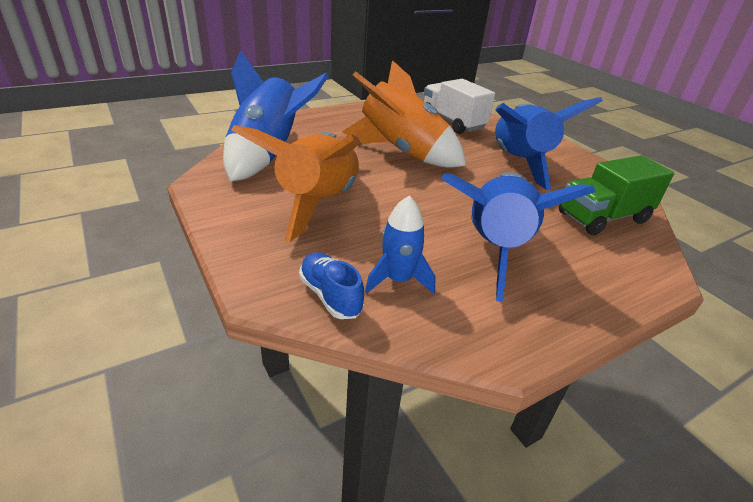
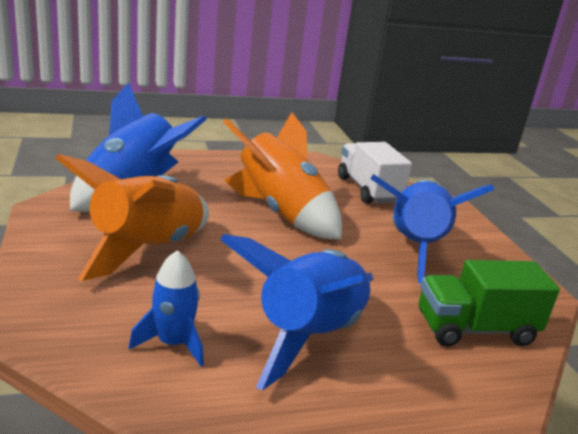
camera: 15 degrees right, 10 degrees down
blue shoe [299,252,364,319] -> none

